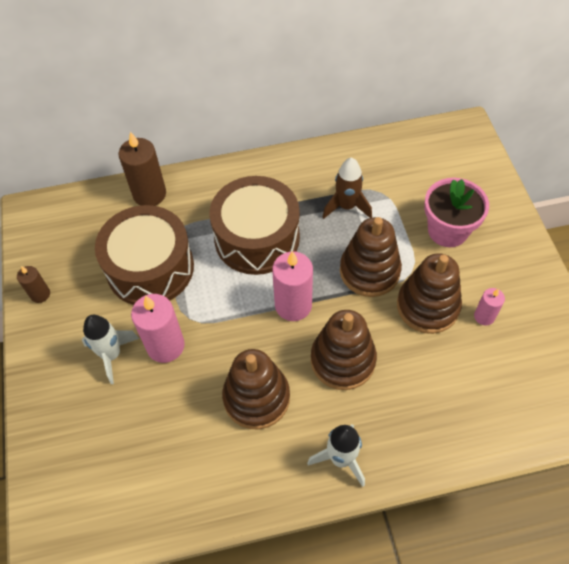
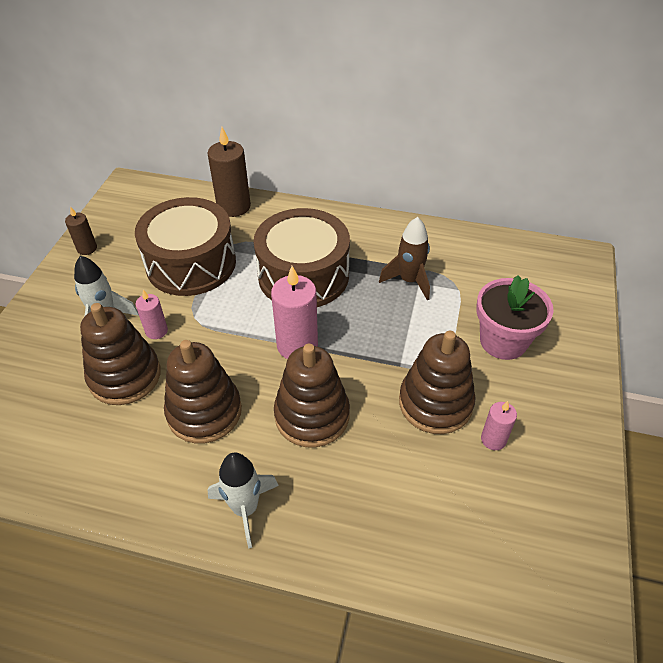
camera: 25 degrees right, 10 degrees down
pink candle [131,294,185,363] -> pink candle [136,290,168,339], size x0.55
brown stacking toy [340,217,402,297] -> brown stacking toy moved to [80,303,161,405]

